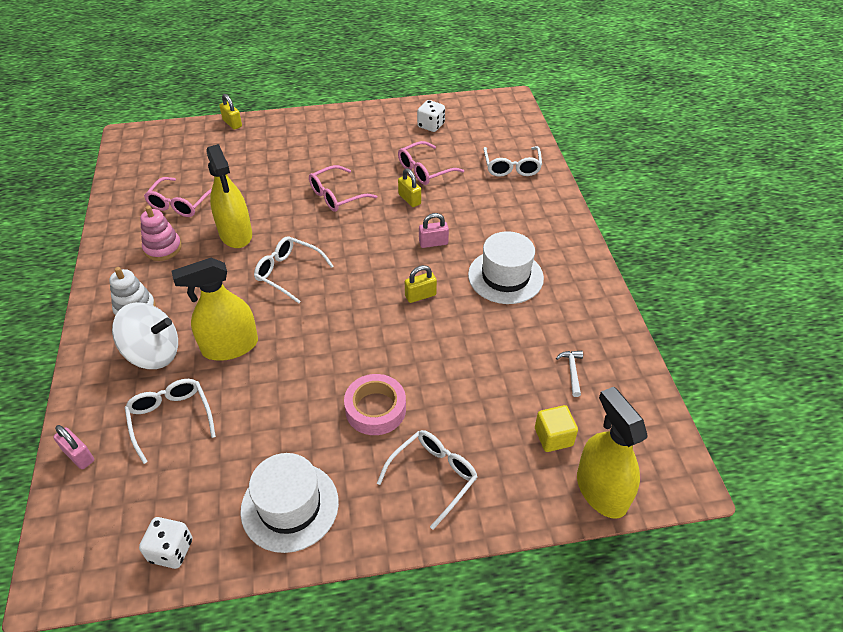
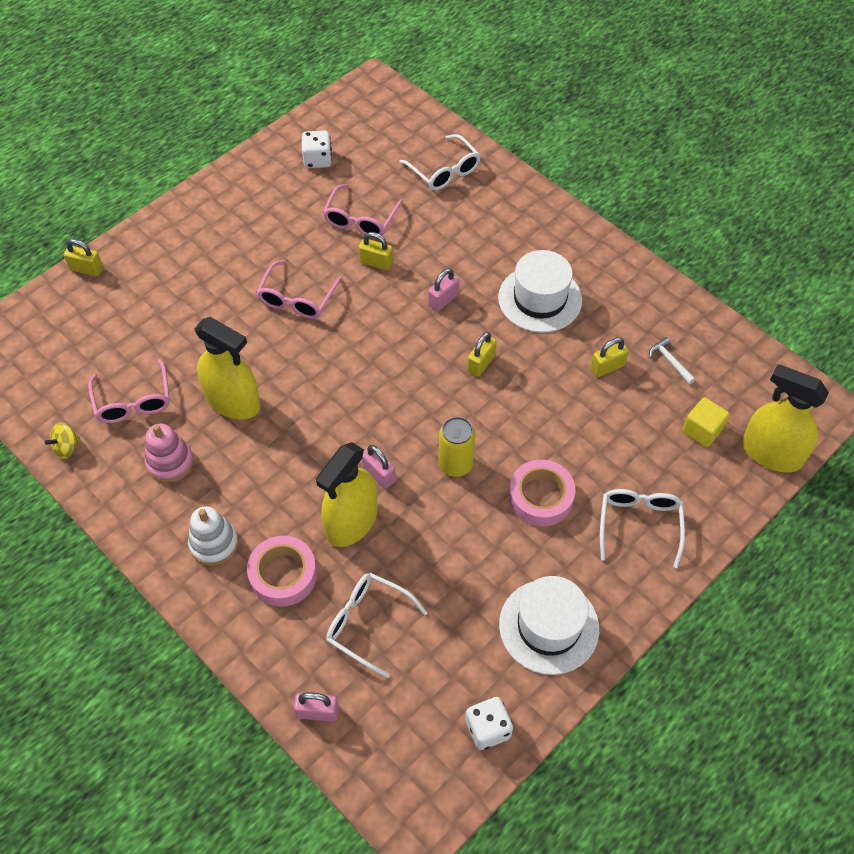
camera: 35 degrees left, 10 degrees up
white spinning top [112,302,178,369] -> pink tape [247,536,317,606]
white glasses [254,236,333,304] -> none
none -> yellow spinning top [45,422,80,459]
none -> pink padlock [362,445,396,489]
none -> yellow can [439,417,475,477]
none -> yellow padlock [591,338,629,377]

